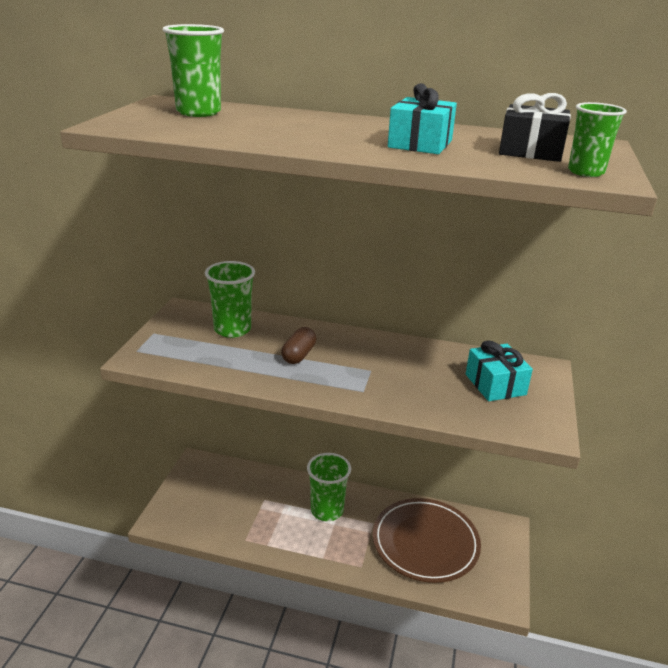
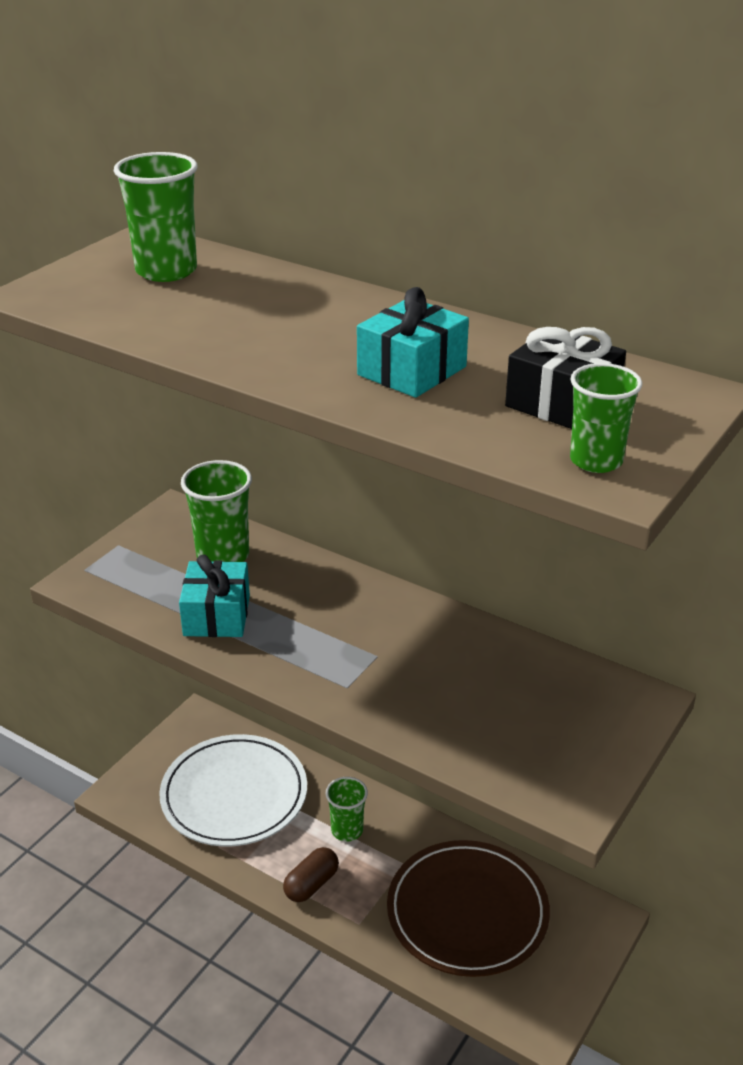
camera: 20 degrees right, 5 degrees up
brown capsule [281,327,316,364] -> brown capsule moved to [283,847,339,902]
green cup [307,453,351,521] -> green cup [326,777,368,841], size x0.66
turquoise gift [466,340,533,401] -> turquoise gift moved to [179,554,250,637]
none -> white plate [159,734,307,847]

